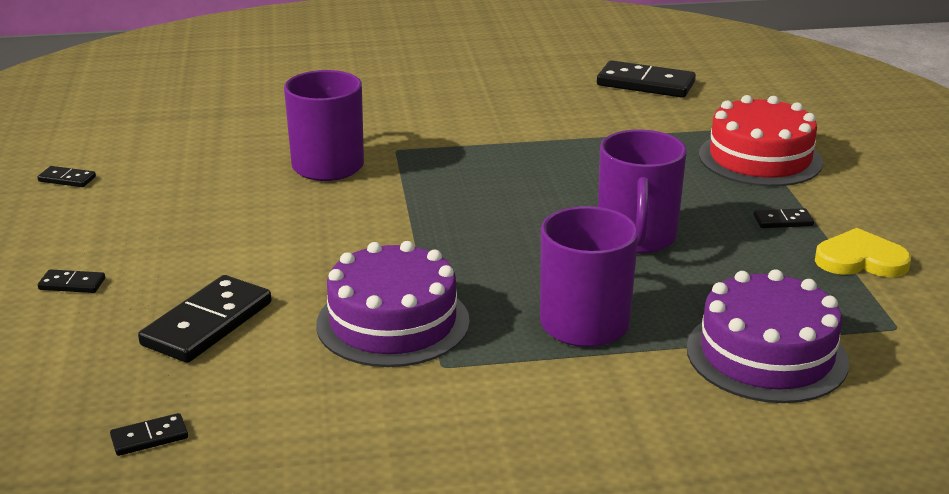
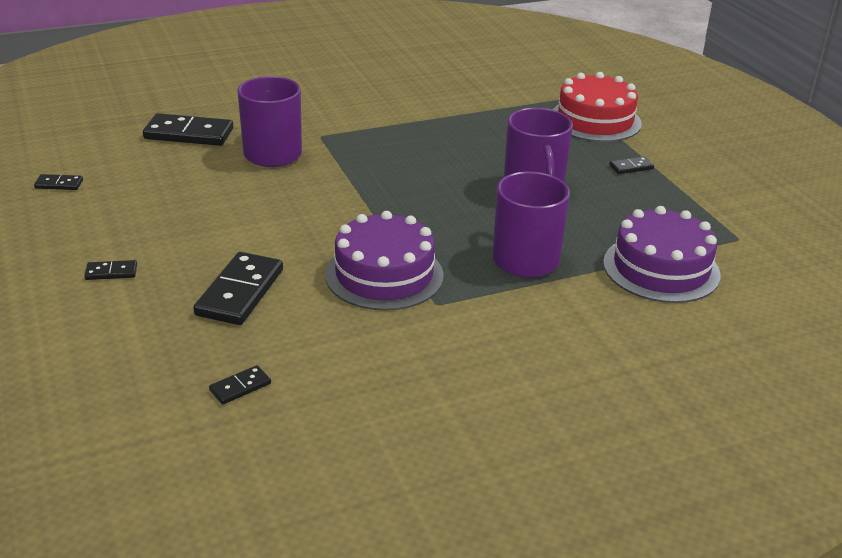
camera: 15 degrees left, 5 degrees up
black domino [597,60,696,98] -> black domino moved to [143,113,233,146]
yellow heart [815,228,911,277] -> none

